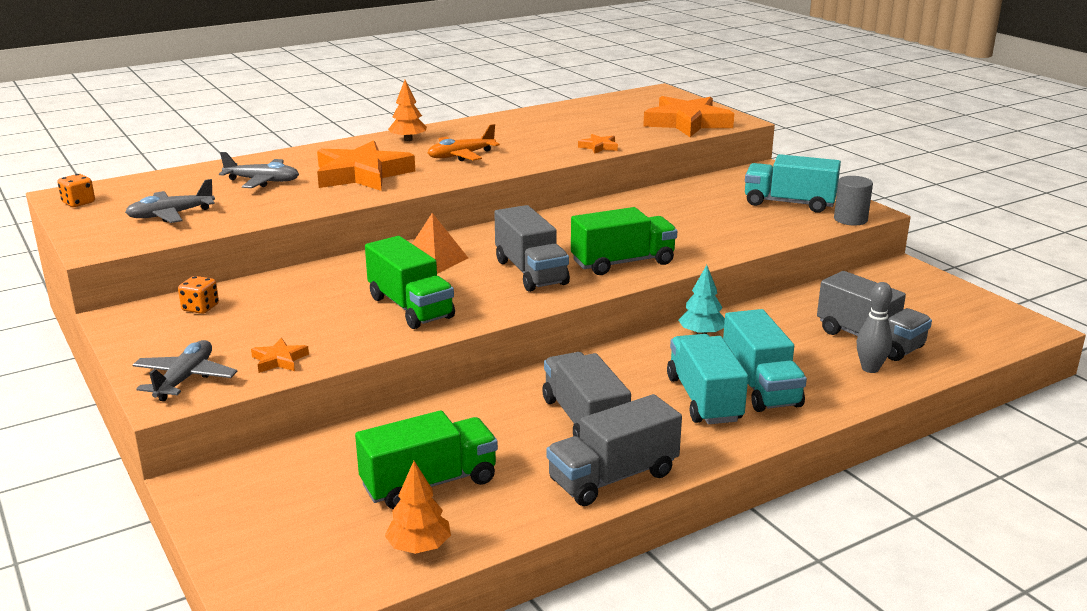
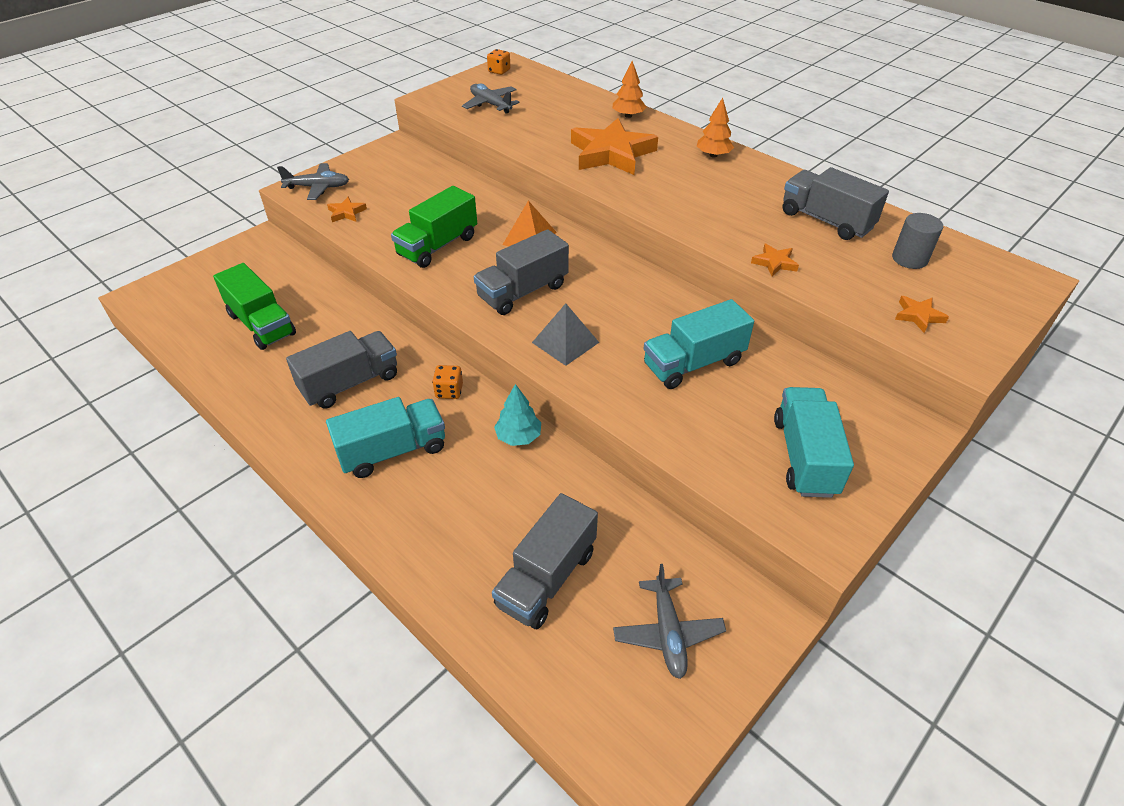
camera: 75 degrees right, 20 degrees up
orange dice [178,276,219,314] -> orange dice moved to [432,365,463,399]
grey plane [219,152,299,188] -> grey plane moved to [613,564,726,679]
orange tree [385,461,451,554] -> orange tree moved to [613,61,646,118]
orange plane [428,124,500,161] -> none
grey truck [546,394,682,506] -> grey truck moved to [783,167,889,240]
green truck [571,207,677,275] -> grey pyramid [532,303,599,366]
orange star [643,96,734,137] -> orange star [895,296,949,333], size x0.43
turquoise truck [723,309,807,412] -> turquoise truck moved to [644,299,754,389]
grey cylinder [834,176,873,225] -> grey cylinder moved to [892,213,943,269]
grey bowling pin [857,282,892,373] -> none

